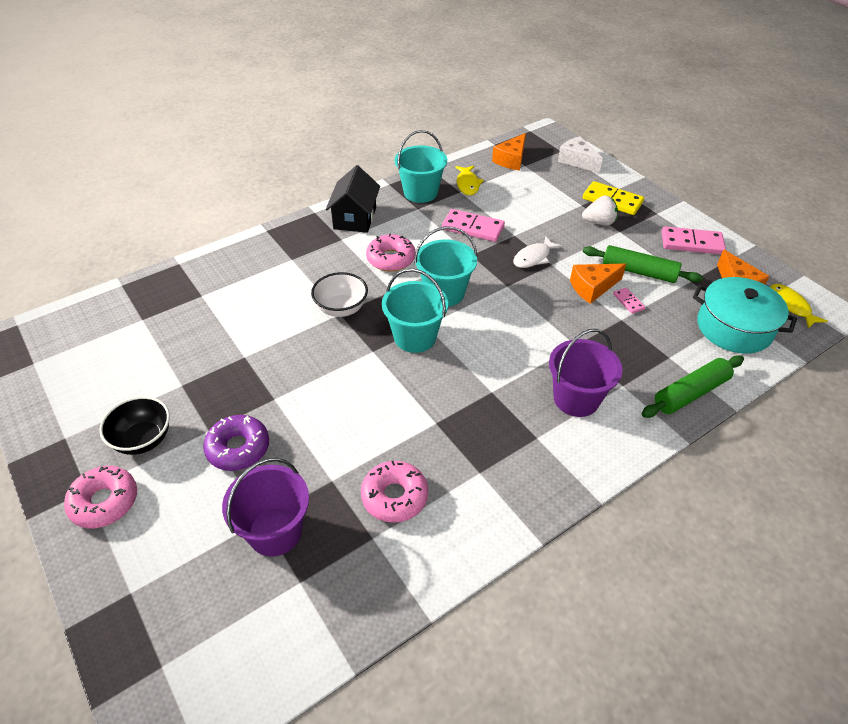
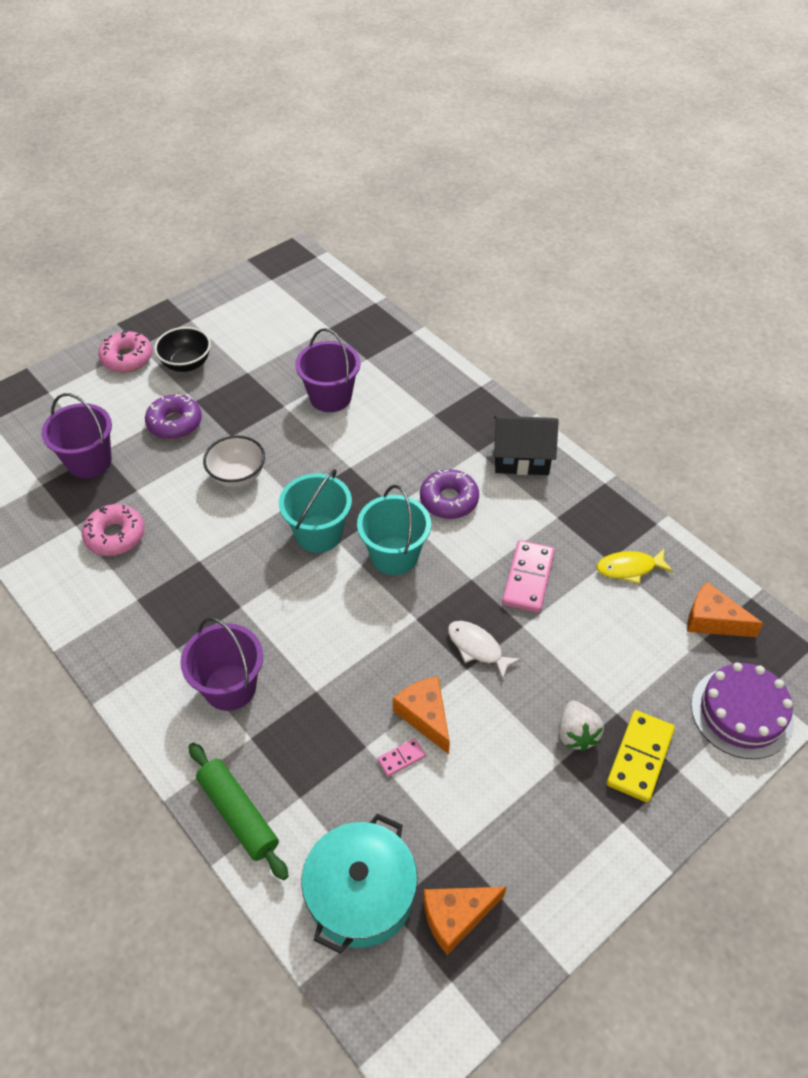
camera: 85 degrees right, 5 degrees up
white bowl [311,272,368,317] -> white bowl moved to [203,436,265,487]
pink donut [366,233,416,271] -> purple donut [420,469,479,519]
turquoise bucket [395,130,447,203] -> none
white cheese [558,136,603,173] -> purple cake [691,662,794,759]
green rolling pin [583,245,703,283] -> none
pink domino [661,226,726,254] -> none
yellow fish [770,284,827,329] -> none
none -> purple bucket [295,328,360,412]

